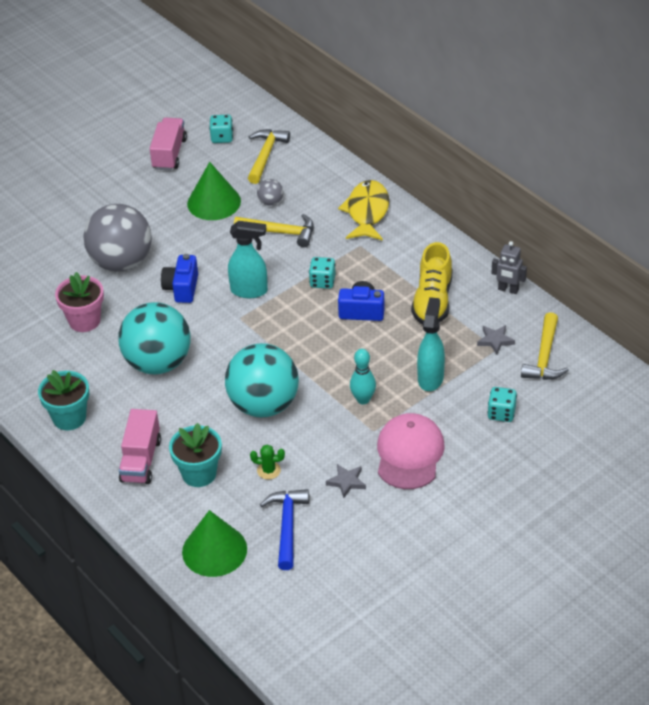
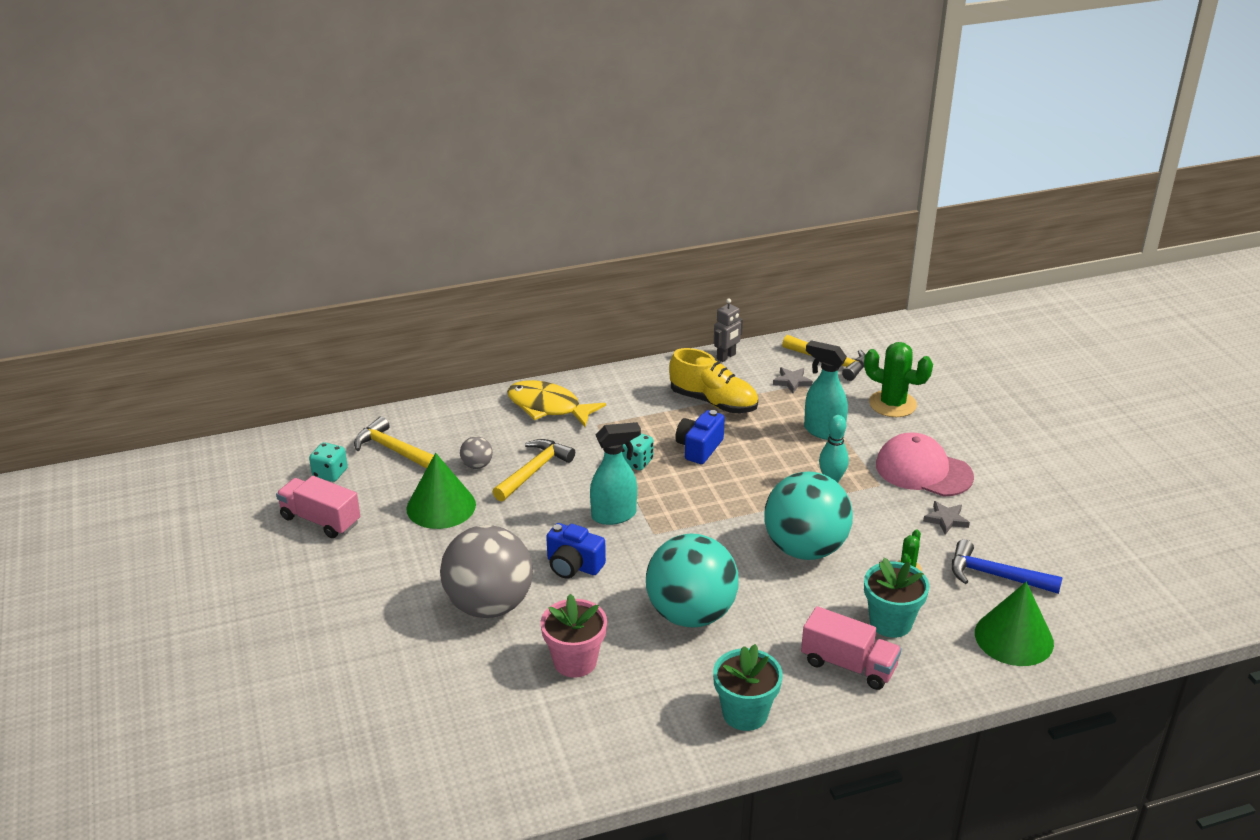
camera: 70 degrees left, 10 degrees down
turquoise spray bottle [228,221,268,298] -> turquoise spray bottle turned 45 degrees clockwise [590,422,641,525]
turquoise dice [487,387,517,422] -> green cactus [864,342,933,417]

